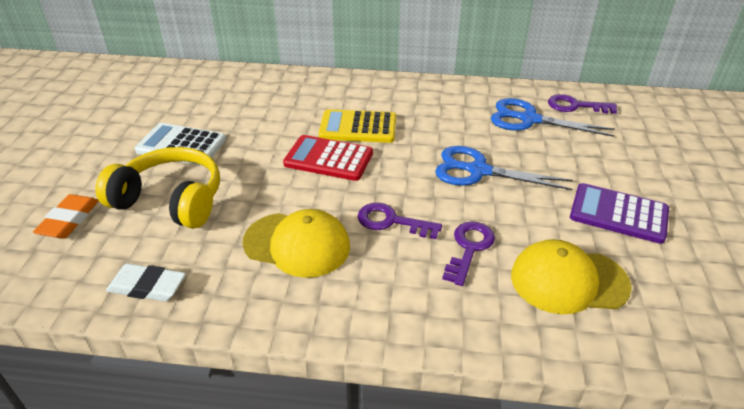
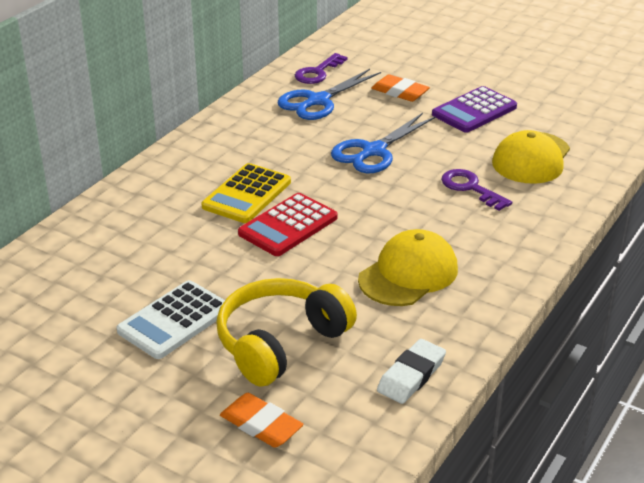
camera: 65 degrees left, 5 degrees down
purple key [358,203,442,239] -> none
none -> orange eraser [371,74,430,102]

